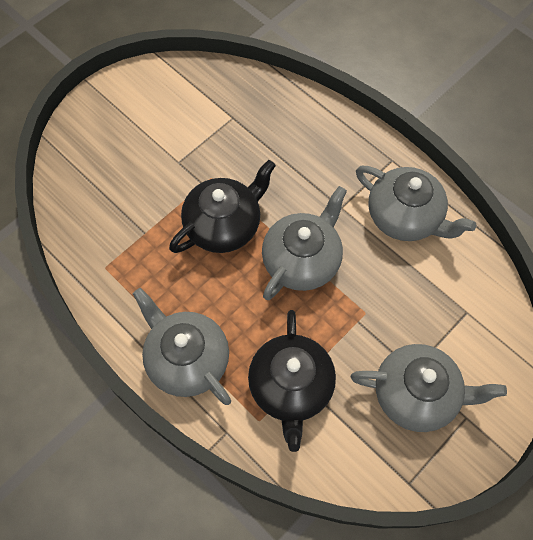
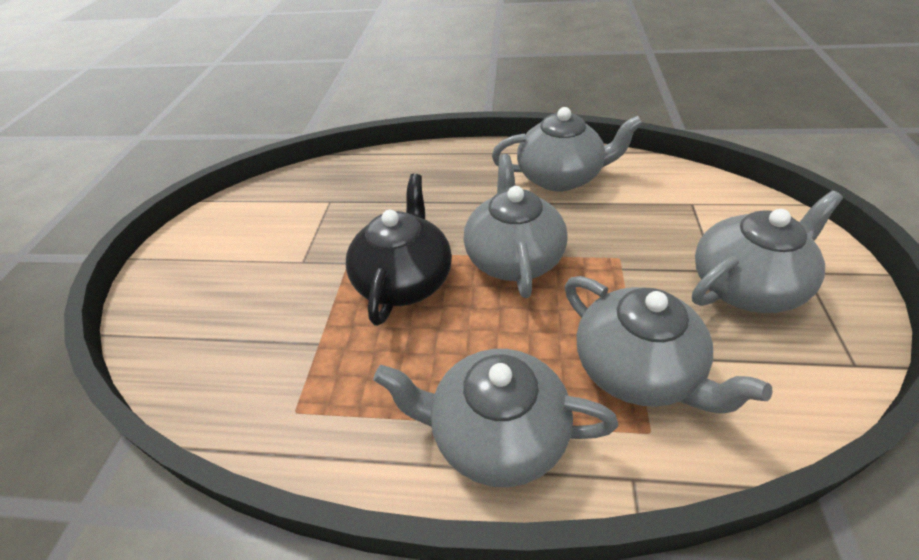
camera: 35 degrees left, 20 degrees down
black teapot [248,310,336,452] -> grey teapot [565,276,773,413]

